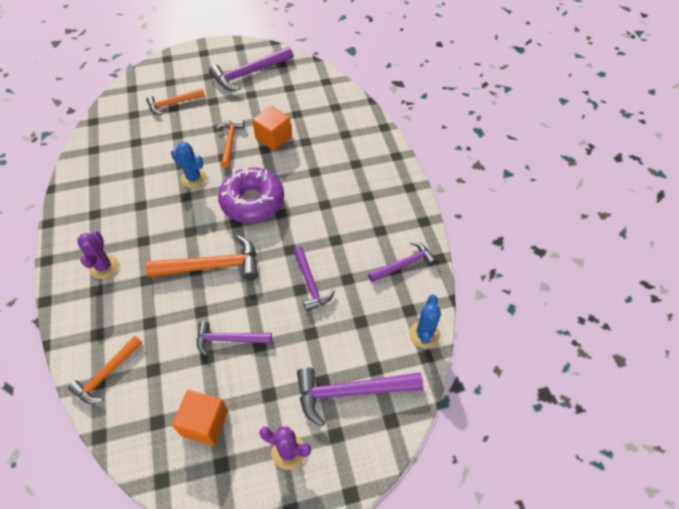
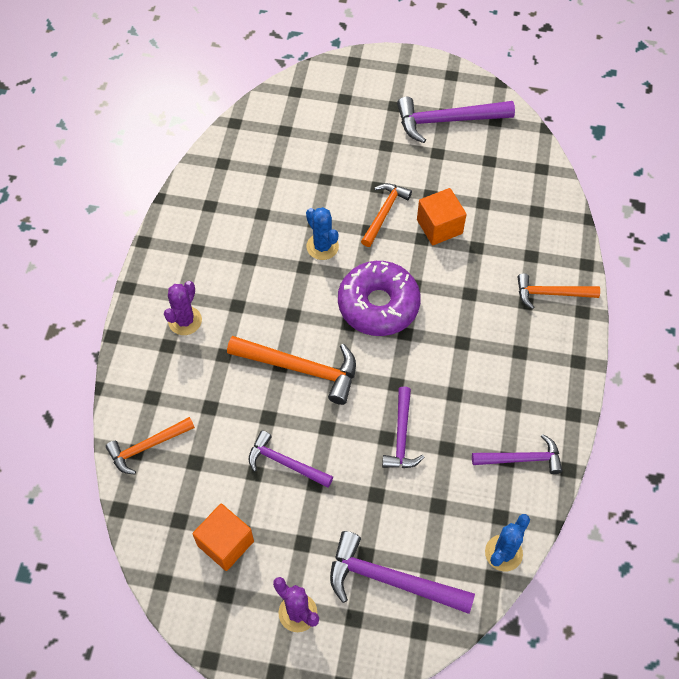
camera: 25 degrees right, 5 degrees up
orange hammer [146,89,205,115] -> orange hammer moved to [517,273,600,309]

